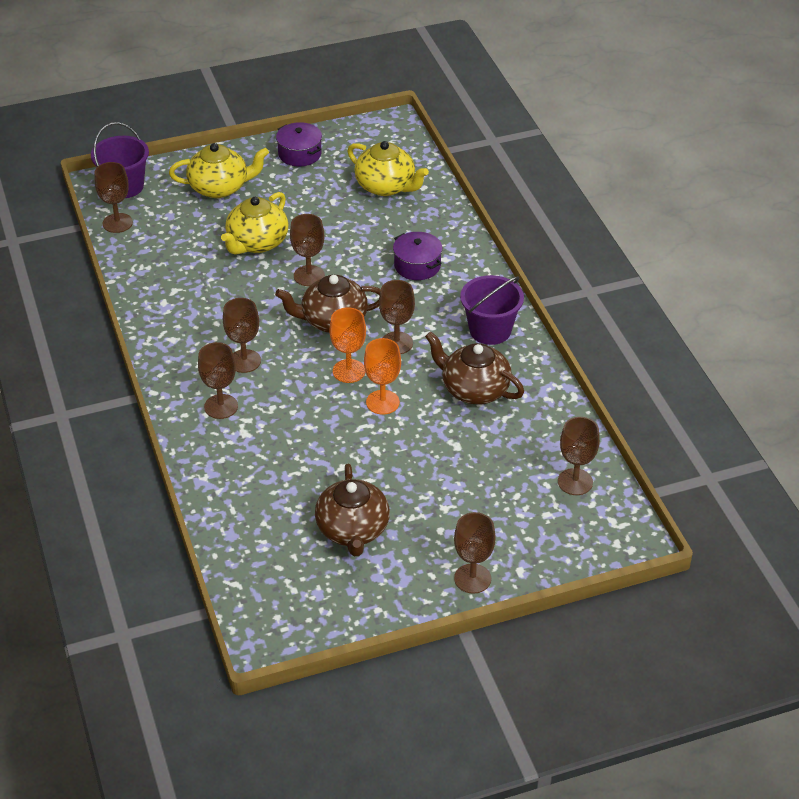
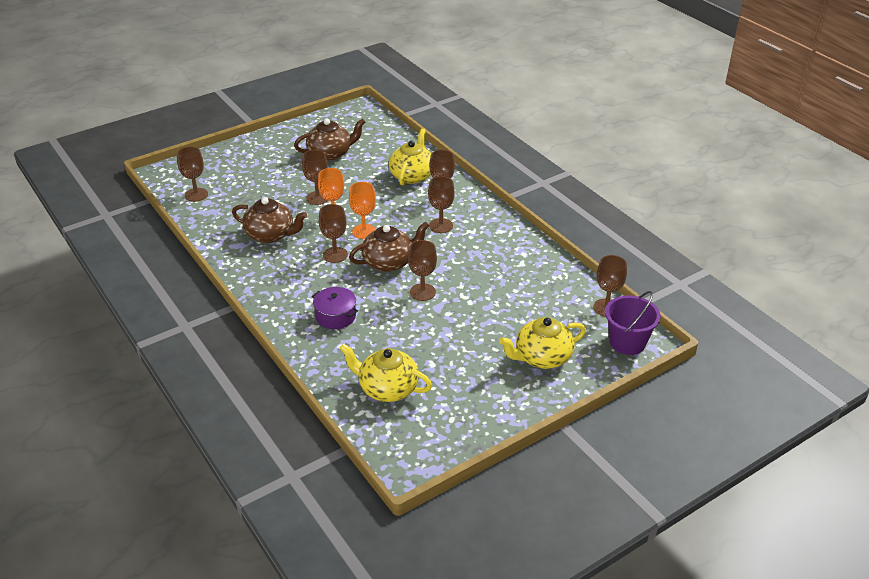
camera: 165 degrees right, 5 degrees down
yellow teapot [221,192,288,255] -> yellow teapot moved to [389,129,431,186]
purple pot [276,122,322,167] -> none
brown teapot [315,464,390,556] -> brown teapot turned 90 degrees clockwise [294,118,365,161]
brown goblet [454,512,496,594] -> brown goblet moved to [302,150,328,205]
purple bucket [460,275,524,345] -> none

